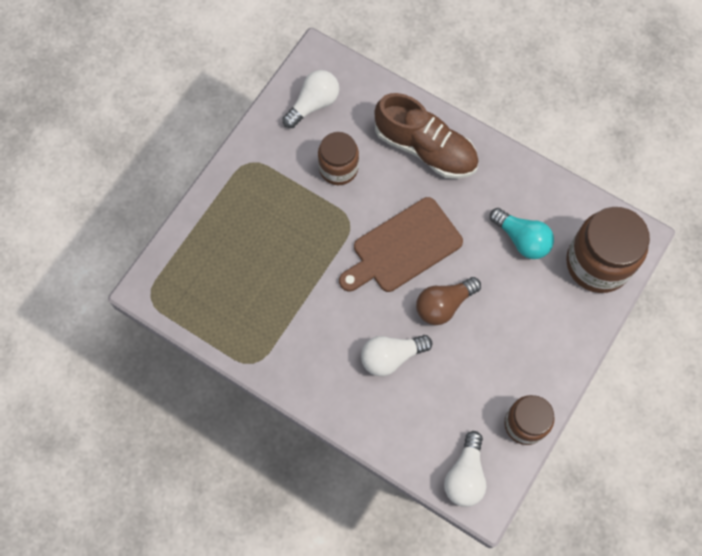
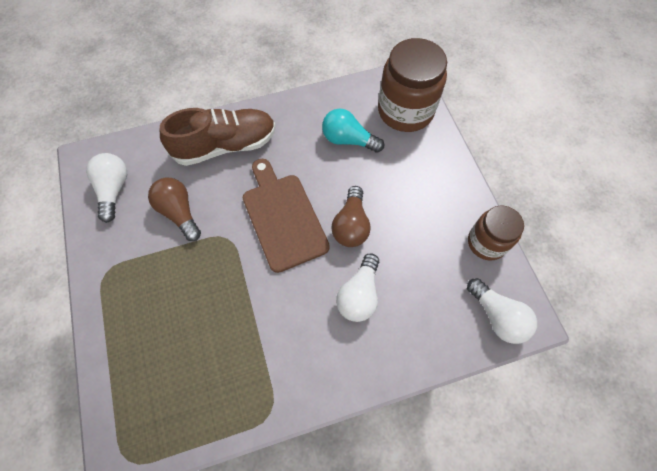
camera: 50 degrees left, 5 degrees down
brown jar [318,132,359,185] -> brown light bulb [148,178,201,241]
brown cutting board [339,197,463,292] -> brown cutting board turned 150 degrees clockwise [243,159,330,273]
turquoise light bulb [490,208,554,259] -> turquoise light bulb turned 150 degrees counterclockwise [322,109,384,153]

